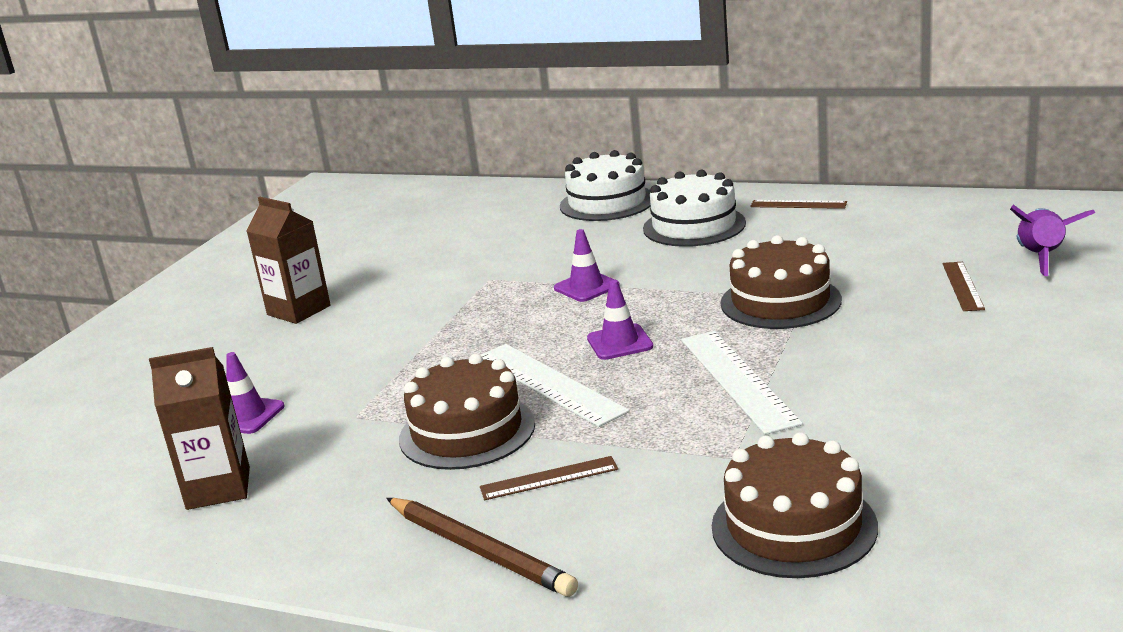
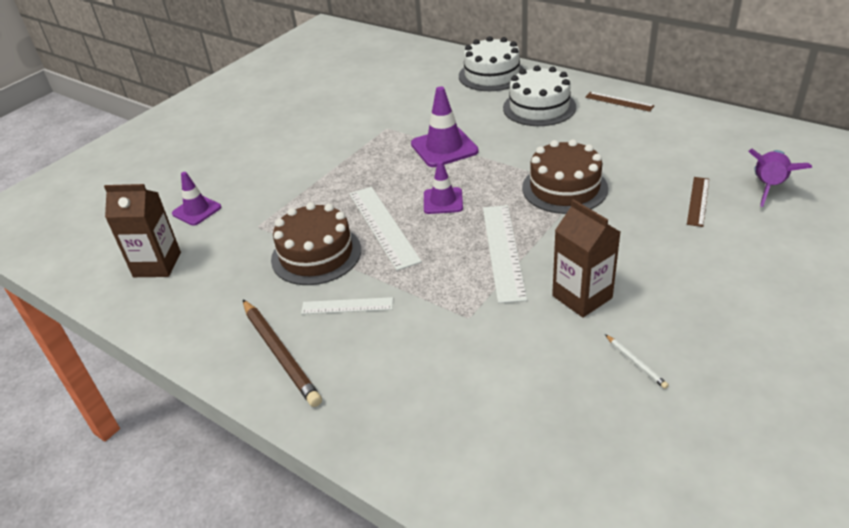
camera: 15 degrees right, 15 degrees up
brown carton [246,197,331,324] -> brown carton moved to [552,199,620,318]
brown ruler [480,456,618,500] -> white ruler [301,297,393,314]
purple traffic cone [554,229,620,302] -> purple traffic cone [411,86,479,167], size x1.56
brown cake [712,432,878,578] -> none
none -> white pencil [605,334,669,389]

